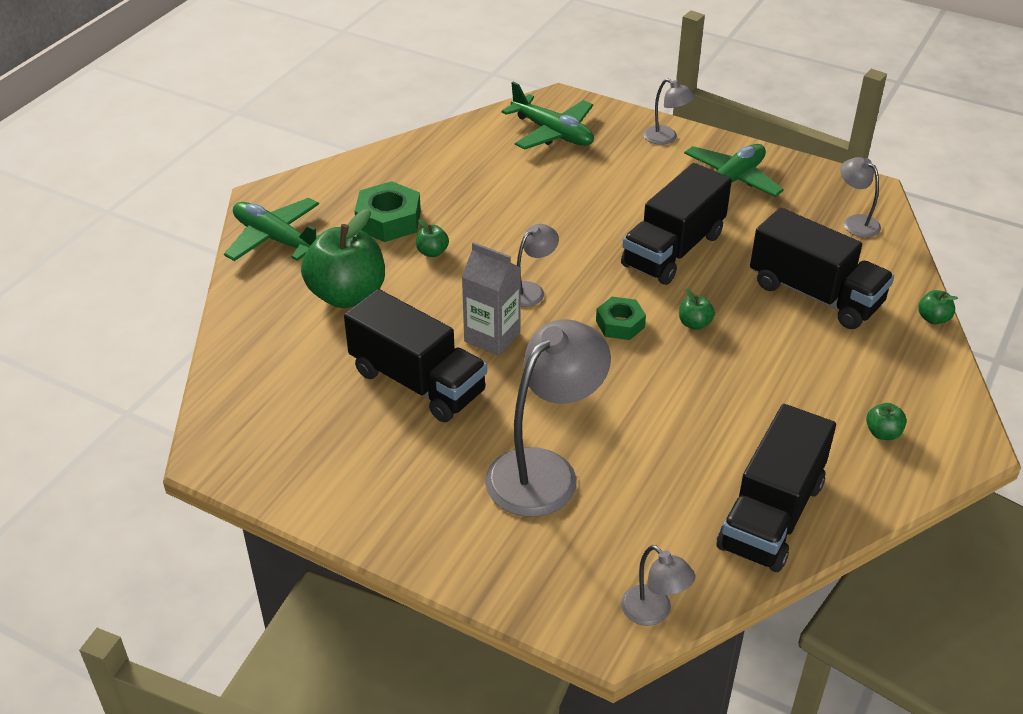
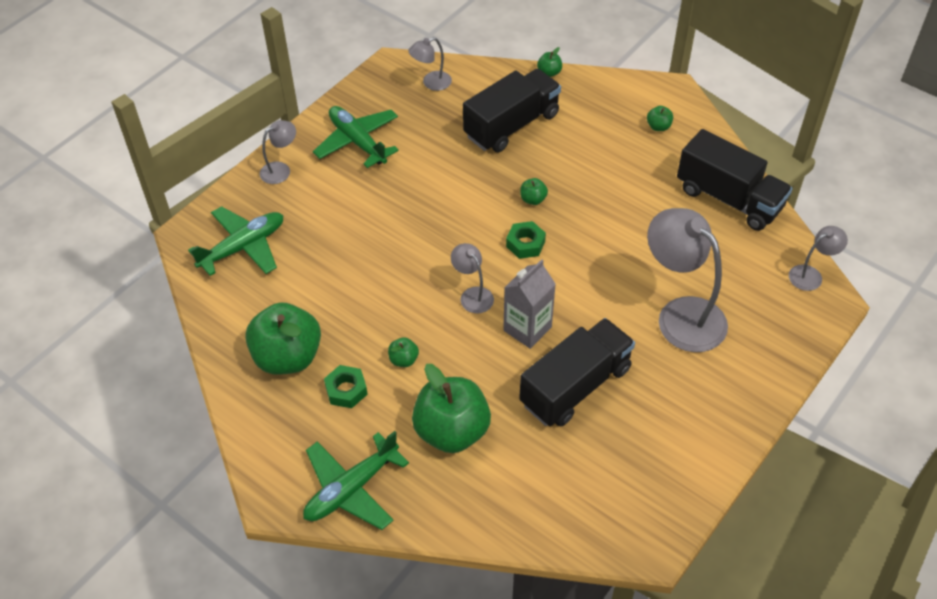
camera: 80 degrees left, 10 degrees up
green nut [355,181,421,242] -> green nut [324,365,368,408], size x0.65
black truck [621,163,732,285] -> none
none -> green apple [245,302,321,375]

